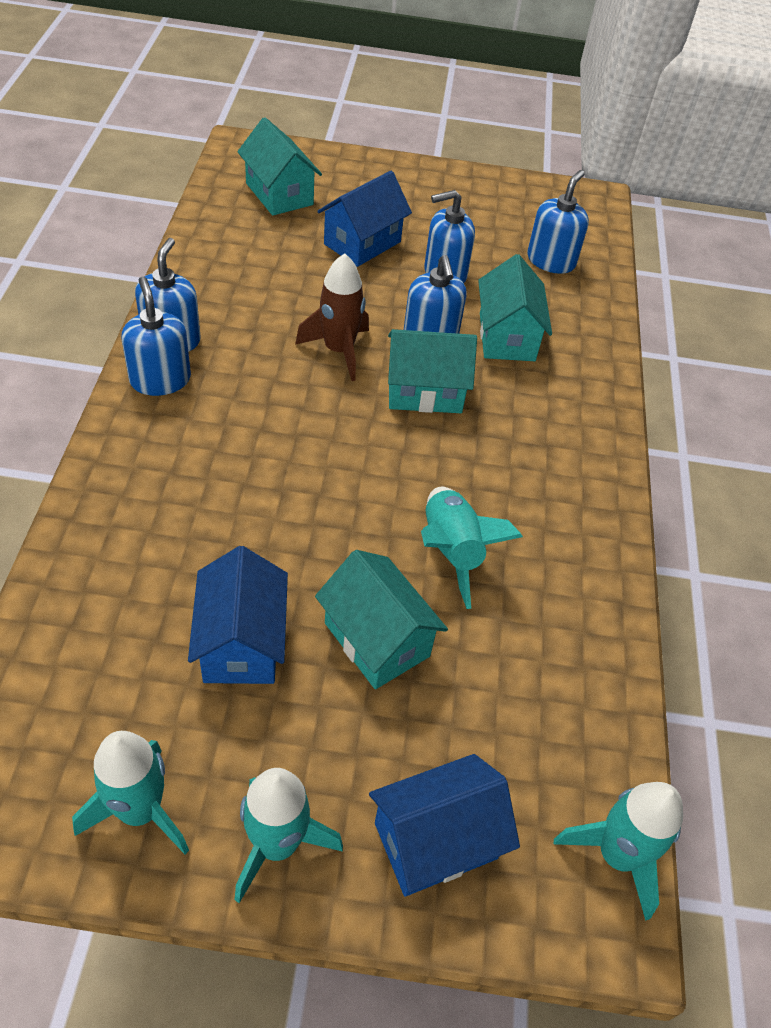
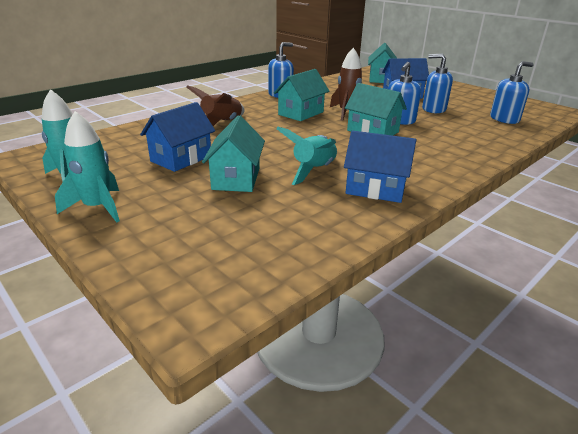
camera: 45 degrees right, 20 degrees down
blue soap dispenser [122,276,191,396] -> none
blue house [369,754,520,897] -> blue house moved to [344,131,416,203]
turquoise house [478,254,552,361] -> turquoise house moved to [274,69,329,121]
turquoise rocket [554,782,683,921] -> none
none -> brown rocket [186,85,245,126]

